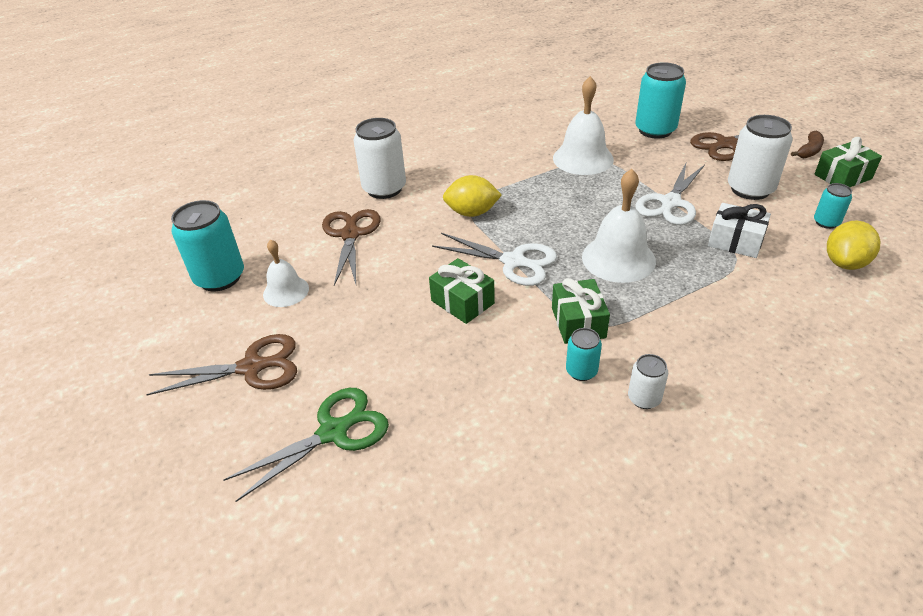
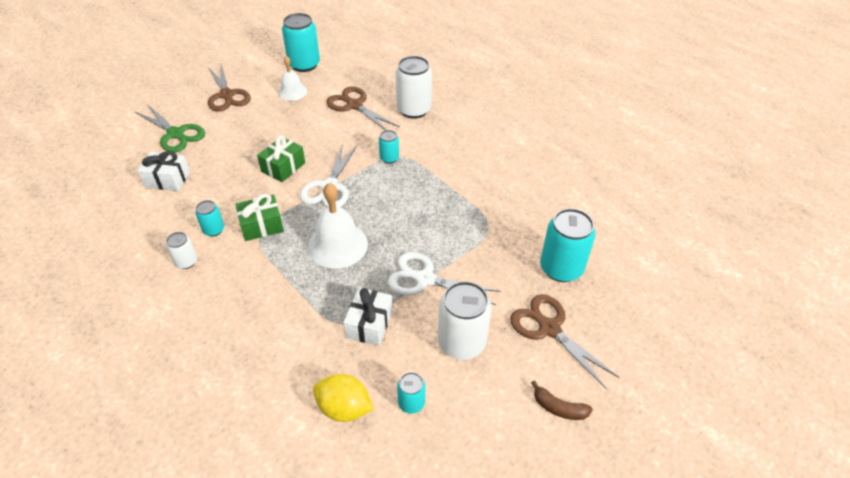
camera: 75 degrees right, 5 degrees up
brown scissors [322,209,381,286] -> brown scissors turned 120 degrees counterclockwise [326,87,400,130]
yellow lemon [443,175,502,217] -> turquoise can [379,130,399,164]
white bell [553,76,614,175] -> none
green gift [815,137,882,187] -> none
none -> white gift [137,151,190,191]

